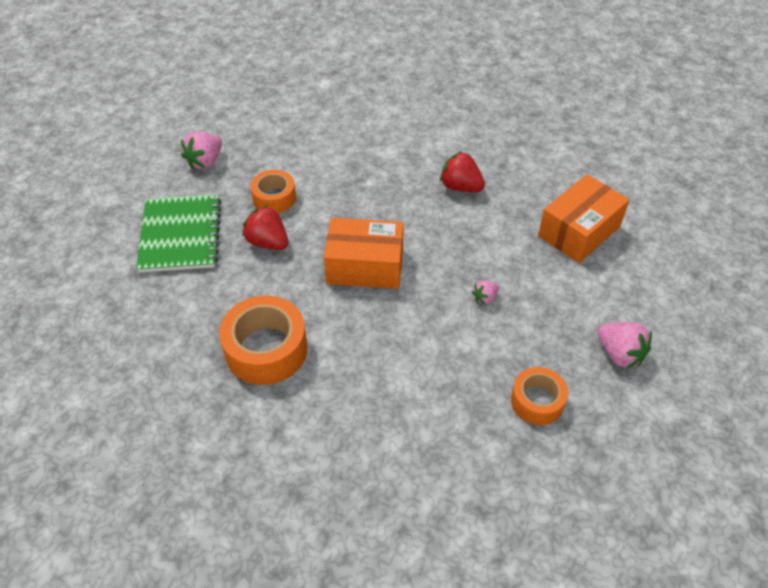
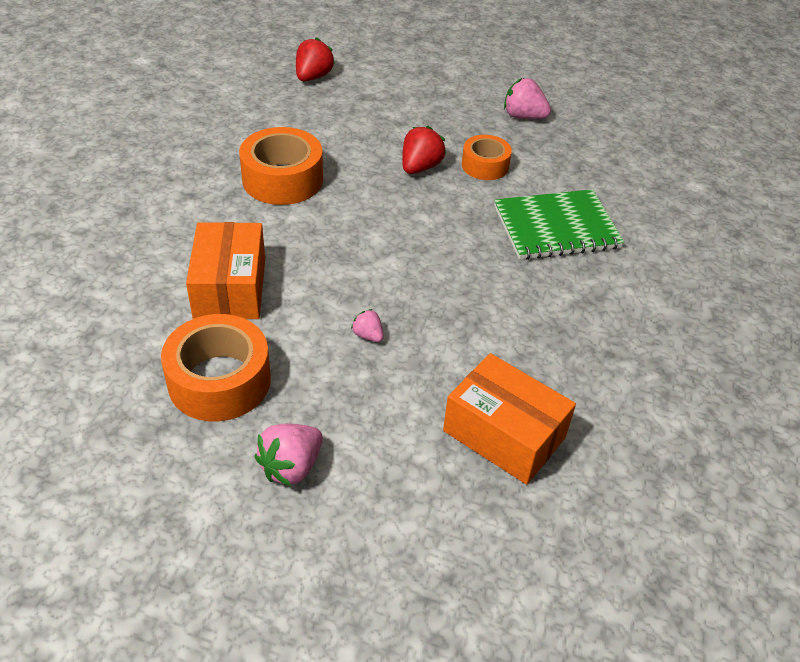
camera: 80 degrees right, 5 degrees down
green notebook [136,194,221,273] -> green notebook moved to [494,189,624,260]
orange box [324,218,404,289] -> orange box moved to [186,222,265,319]
red strawberry [440,151,485,192] -> red strawberry moved to [296,37,335,81]
orange tape [511,367,568,425] -> orange tape [161,314,271,421], size x1.63

